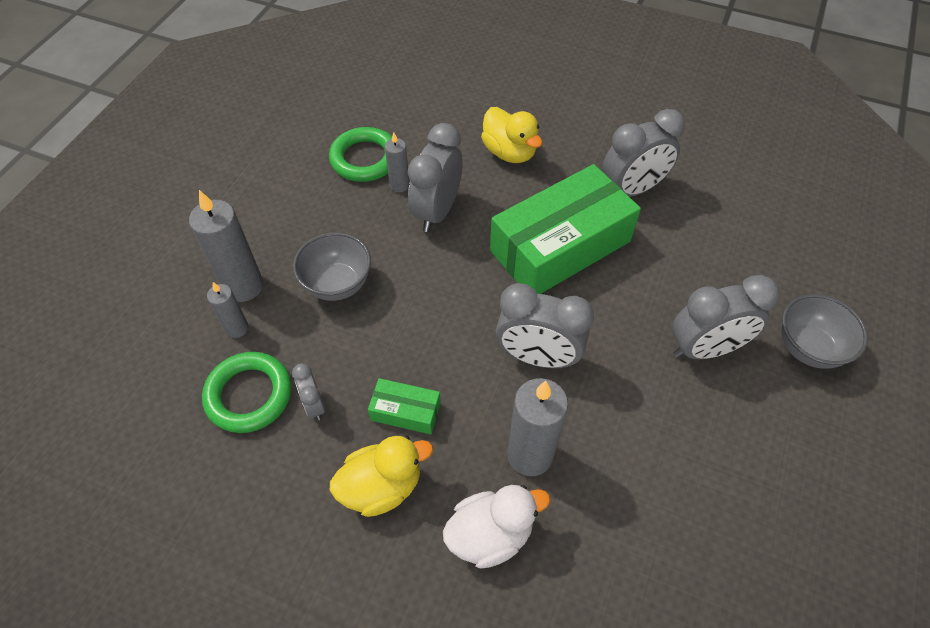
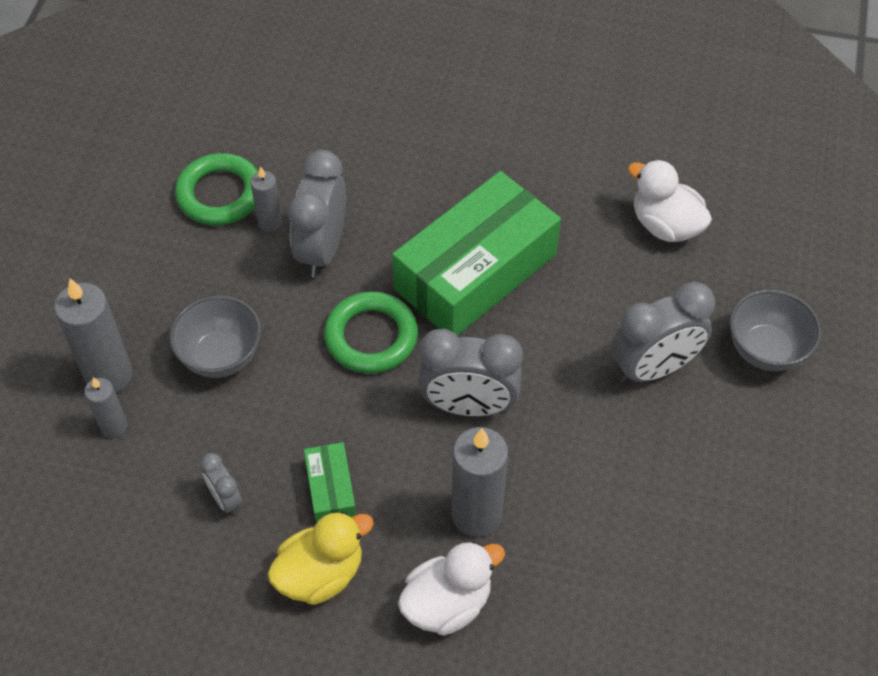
camera: 10 degrees left, 0 degrees up
green ring [202,352,291,433] -> green ring moved to [324,291,418,374]
green box [368,378,441,434] -> green box turned 75 degrees clockwise [304,442,356,523]
yellow duck [481,107,542,163] -> none
grey clock [602,109,685,197] -> none
none -> white duck [628,160,712,242]

